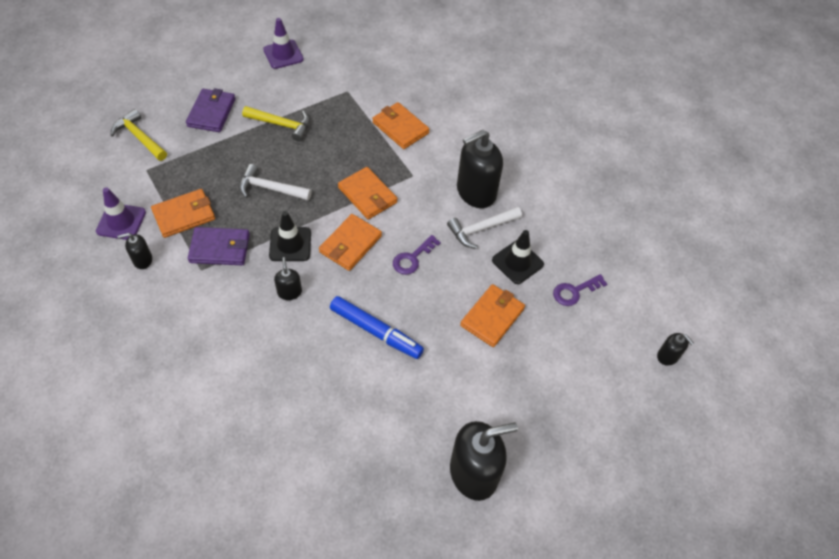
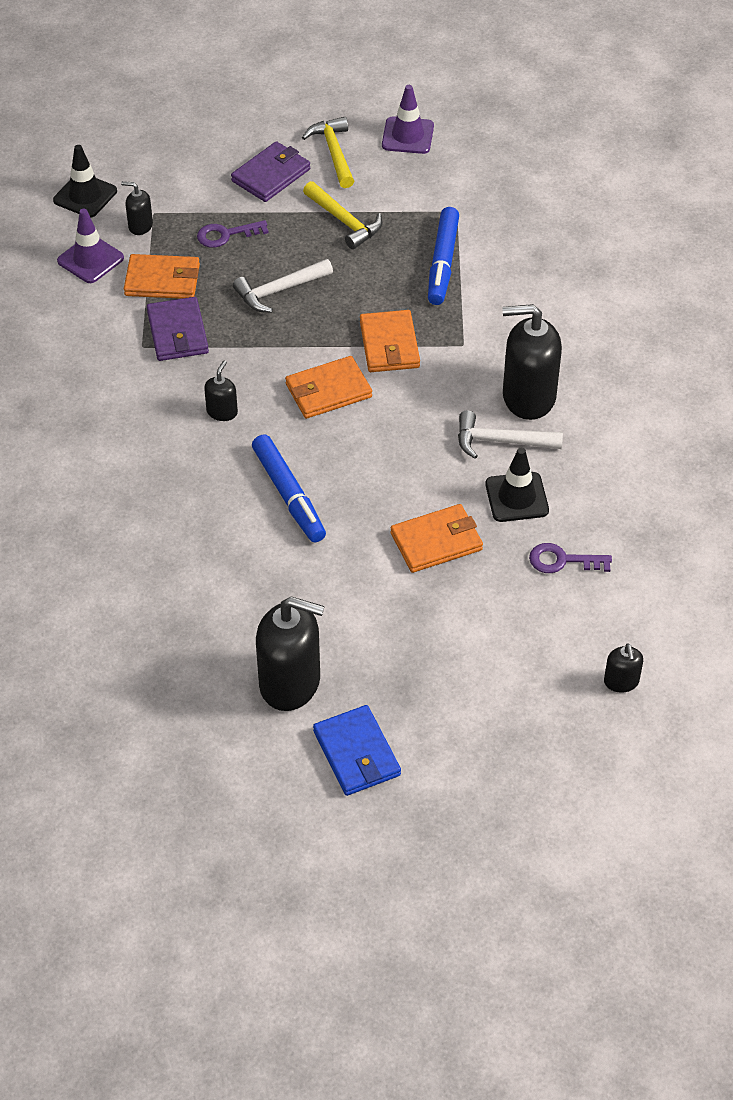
camera: 35 degrees right, 5 degrees down
yellow hammer [111,109,167,161] -> yellow hammer moved to [302,117,354,188]
black soap dispenser [117,233,152,269] -> black soap dispenser moved to [121,181,153,235]
purple wallet [188,227,250,265] -> purple wallet turned 45 degrees clockwise [147,297,209,361]
white hammer [239,164,312,200] -> white hammer turned 75 degrees counterclockwise [233,259,333,313]
black traffic cone [269,211,311,261] -> black traffic cone moved to [53,145,117,218]
orange wallet [372,102,429,149] -> none
purple key [393,235,441,275] -> purple key moved to [197,220,269,248]
none -> blue wallet [313,705,401,796]
none -> blue marker [428,207,459,305]

